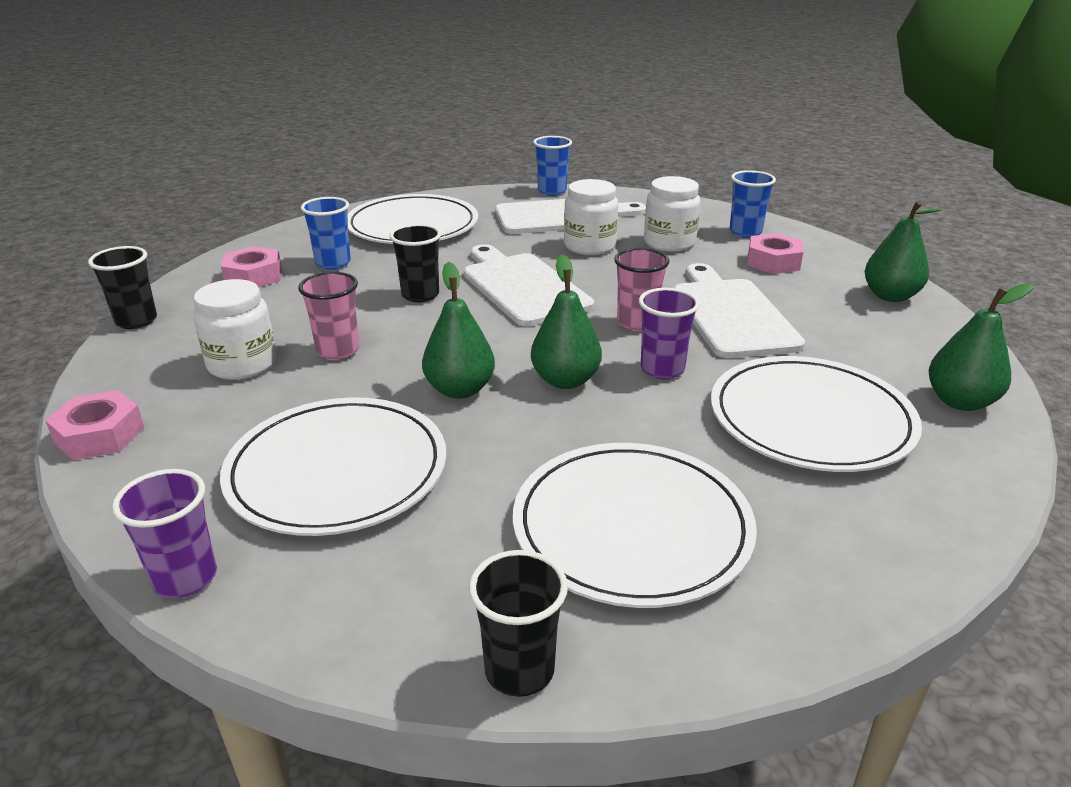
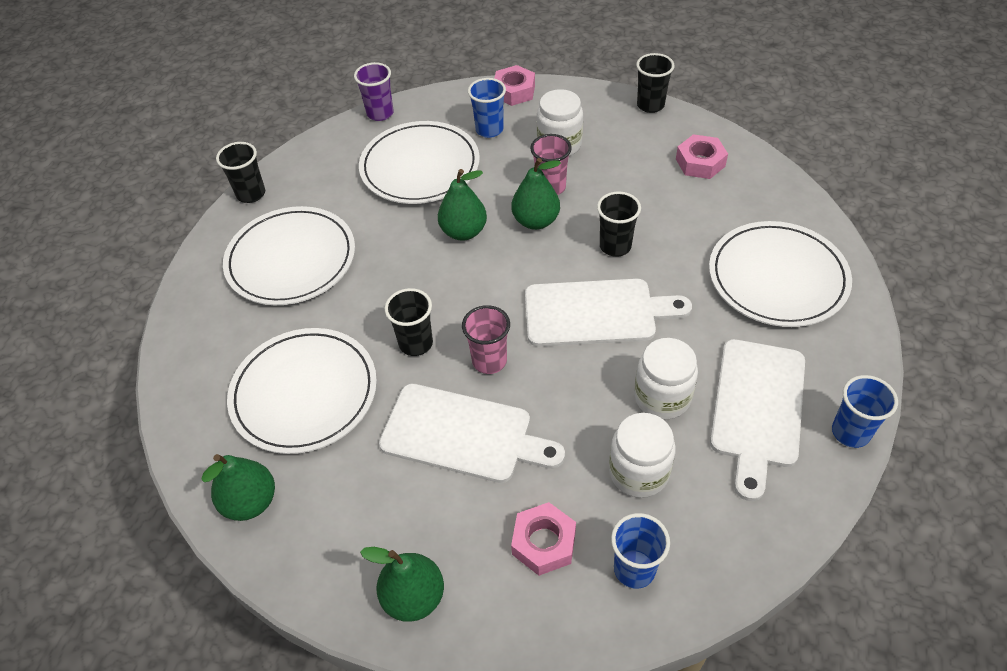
camera: 120 degrees right, 20 degrees up
blue cup [301,197,351,270] -> blue cup moved to [468,78,506,138]
green pear [531,254,602,389] -> green pear moved to [511,158,561,230]
purple cup [639,288,700,379] -> black cup [385,288,433,356]

